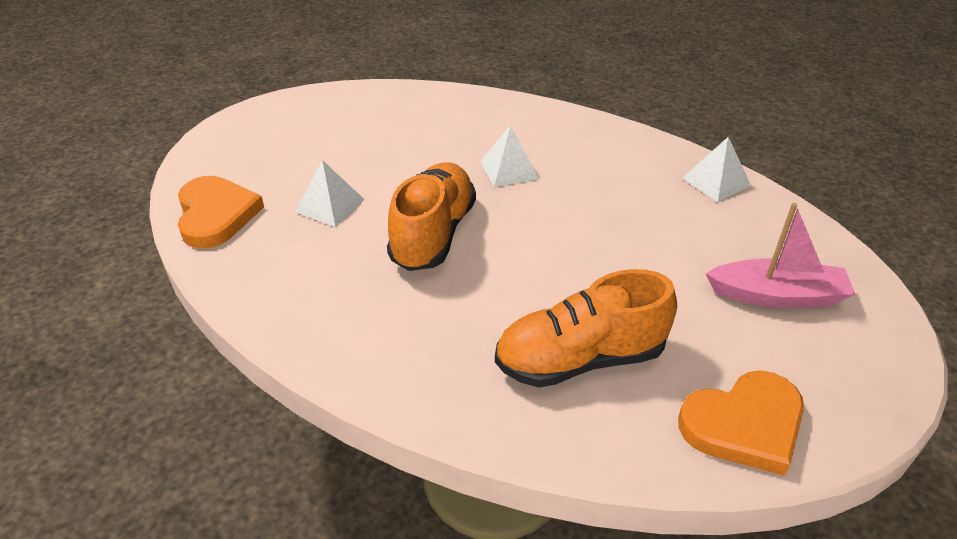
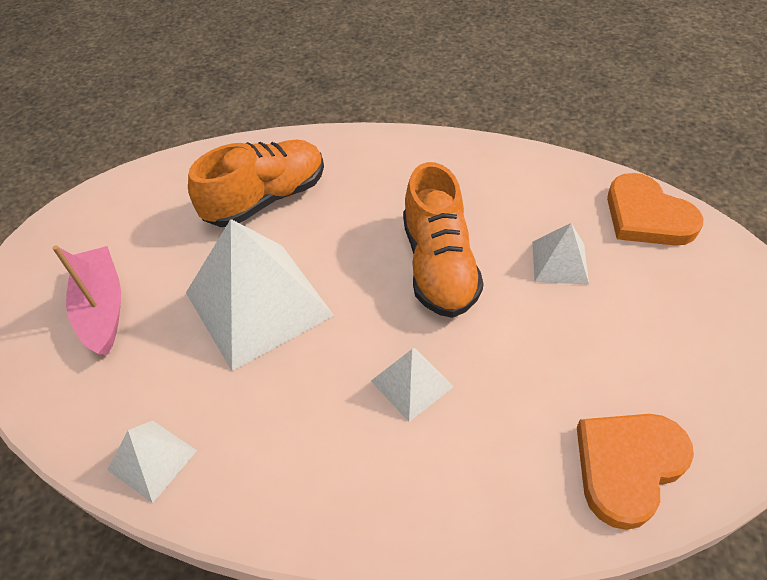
camera: 160 degrees right, 10 degrees up
orange heart [678,370,804,476] -> orange heart moved to [577,414,694,530]
pink boat [706,203,855,308] -> pink boat turned 90 degrees clockwise [52,245,121,356]
none -> white pyramid [186,219,334,371]

